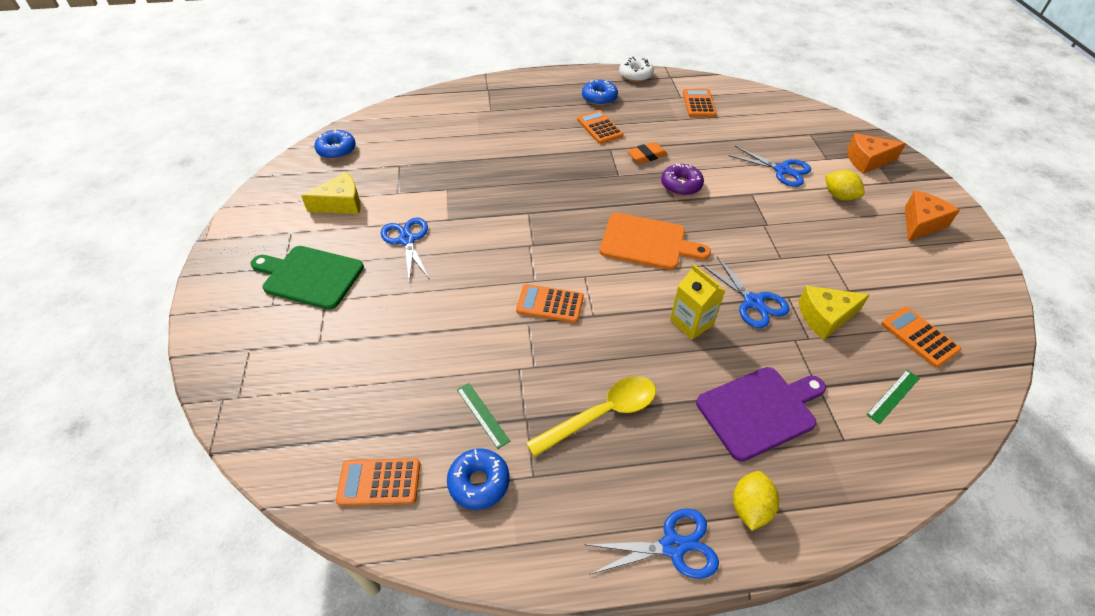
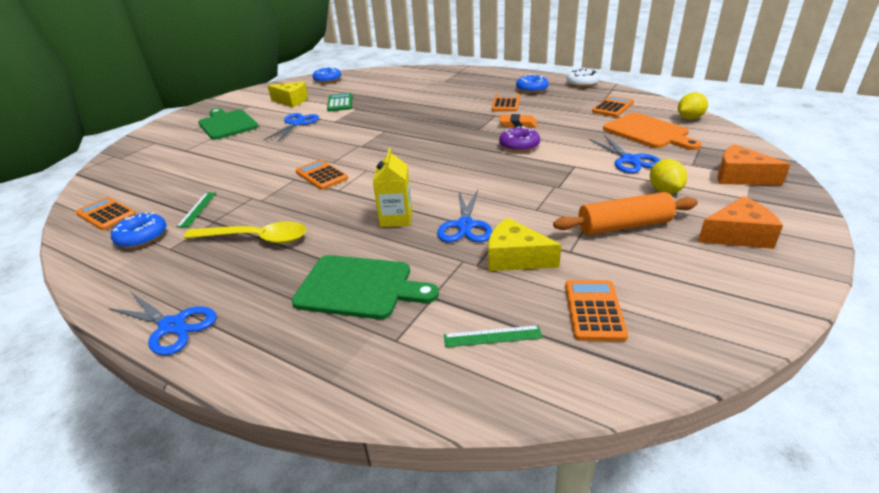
camera: 40 degrees right, 15 degrees down
orange cutting board [600,213,711,270] -> orange cutting board moved to [603,113,701,150]
purple cutting board [696,367,826,462] -> green cutting board [292,255,439,319]
yellow lemon [733,471,779,531] -> yellow lemon moved to [678,92,708,120]
none -> green calculator [327,93,353,112]
none -> orange rolling pin [553,192,698,235]

